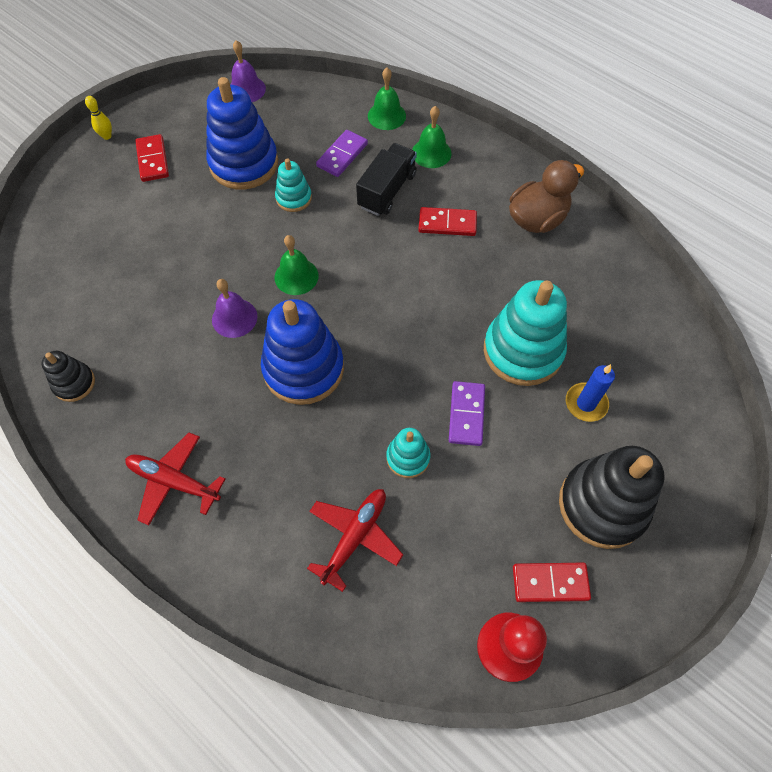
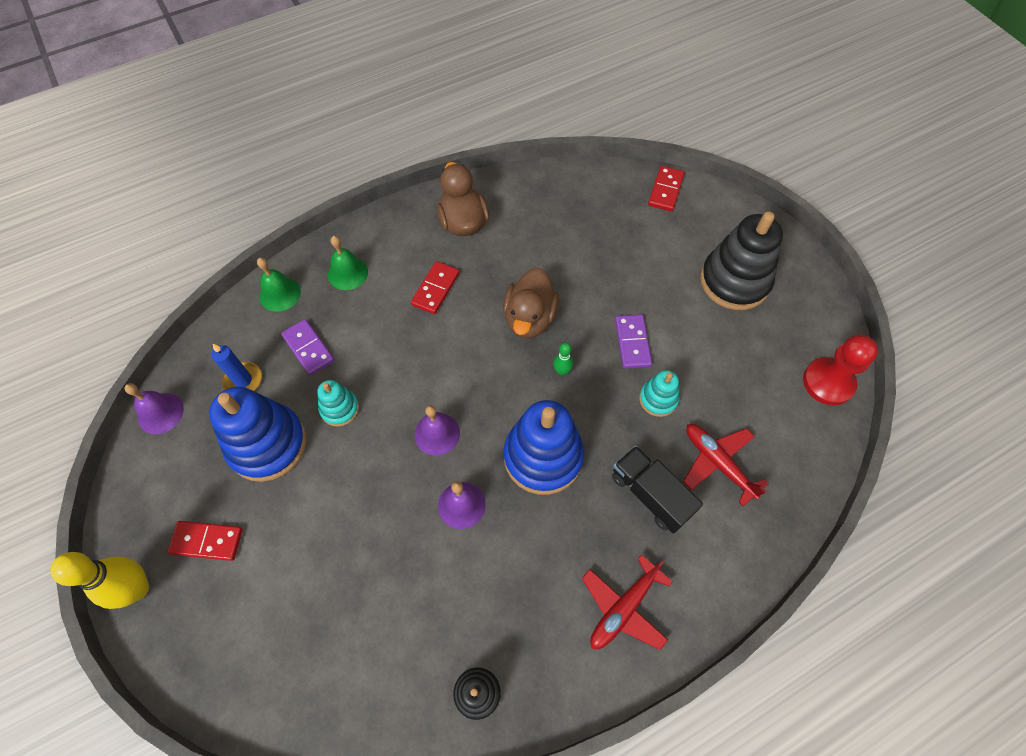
camera: 70 degrees left, 0 degrees up
yellow bowling pin [85,96,112,140] -> yellow bowling pin [50,552,149,609], size x2.06
green bell [275,235,319,295] -> purple bell [415,405,460,456]
black truck [356,143,417,216] -> black truck moved to [612,446,703,534]
purple domino [449,381,485,446] -> purple domino turned 60 degrees clockwise [615,314,652,368]
turquoise stacking toy [484,280,567,386] -> none
red domino [513,563,591,602] -> red domino moved to [648,166,685,212]
blue candle [566,364,615,422] -> blue candle moved to [211,344,262,391]
none -> brown duck [503,268,559,338]
none -> green bowling pin [553,343,573,375]

